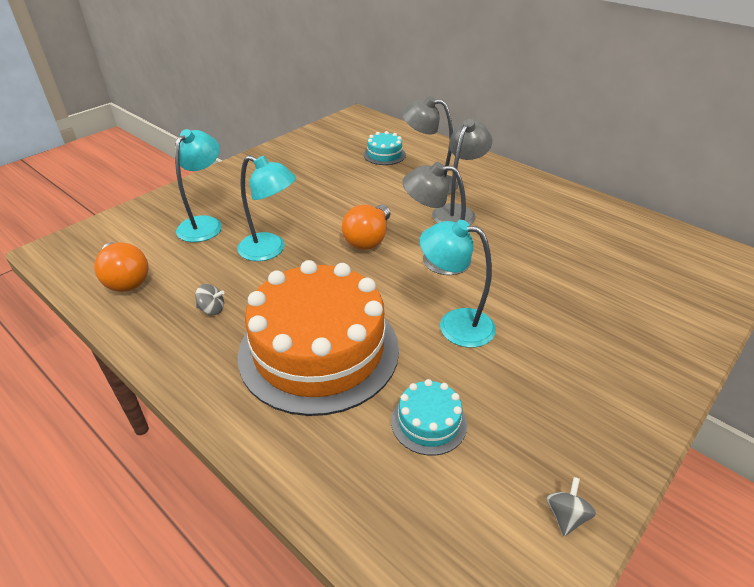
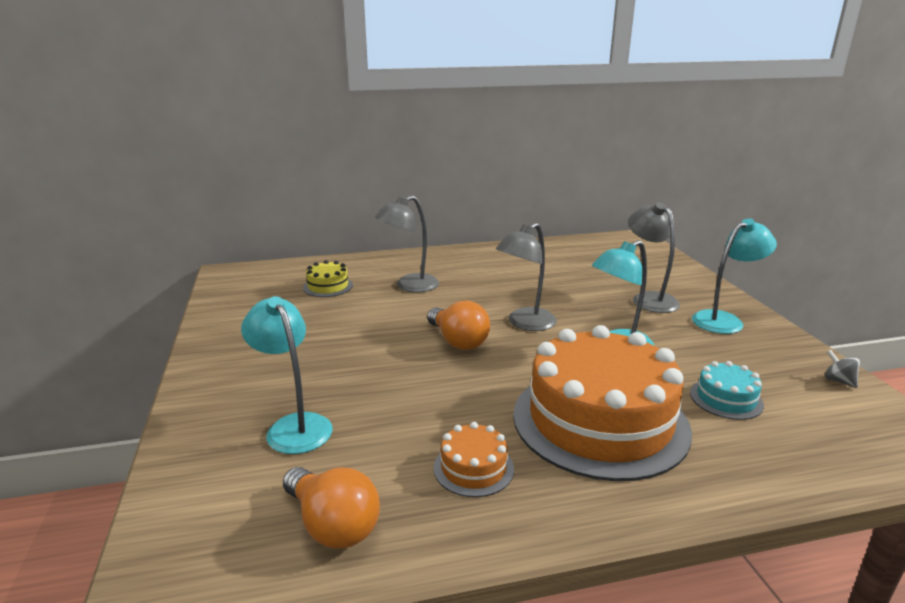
camera: 55 degrees left, 15 degrees down
orange light bulb [94,242,149,292] -> orange light bulb turned 45 degrees clockwise [283,467,380,549]
grey spinning top [195,284,224,315] -> orange cake [434,422,514,497]
turquoise lamp [237,155,296,261] -> turquoise lamp moved to [692,218,777,334]
turquoise cake [364,131,406,165] -> yellow cake [303,260,353,297]
grey lamp [432,119,492,225] -> grey lamp moved to [628,202,680,313]

